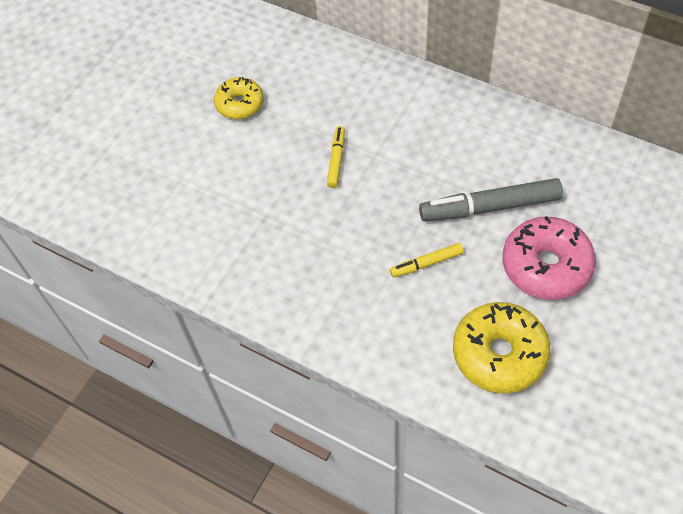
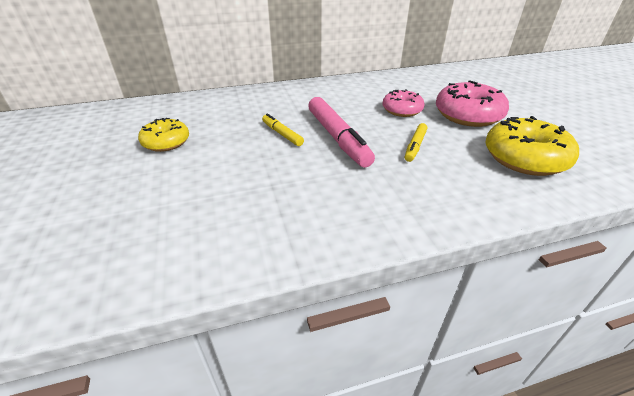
camera: 50 degrees left, 20 degrees down
grey marker [419,178,563,221] -> pink donut [383,89,425,117]
none -> pink marker [308,97,375,168]

